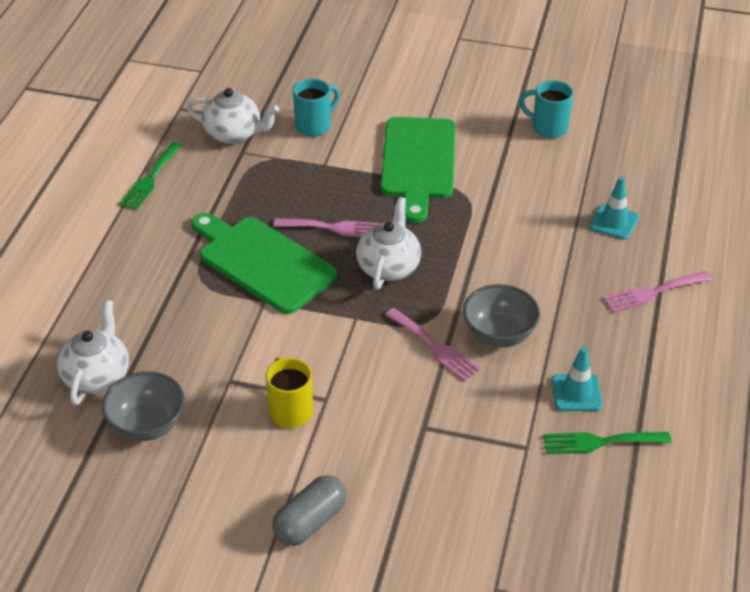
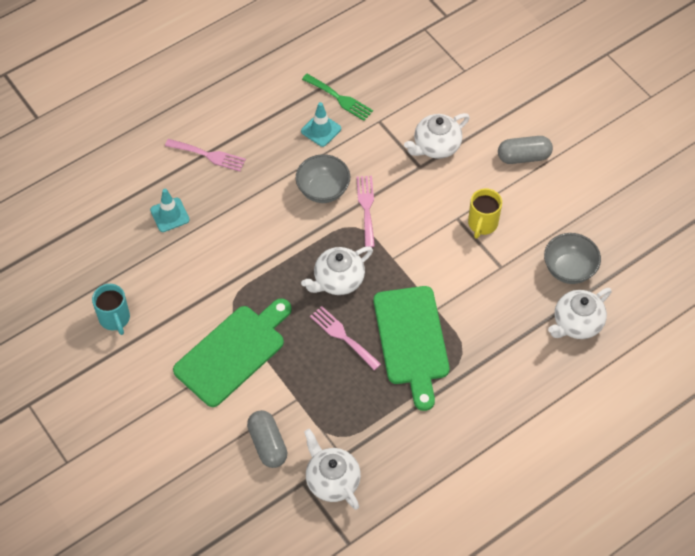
camera: 140 degrees left, 15 degrees up
green fork [119,142,183,210] -> none
turquoise mug [293,79,340,137] -> grey capsule [247,410,287,468]
none -> white teapot [404,113,470,159]

